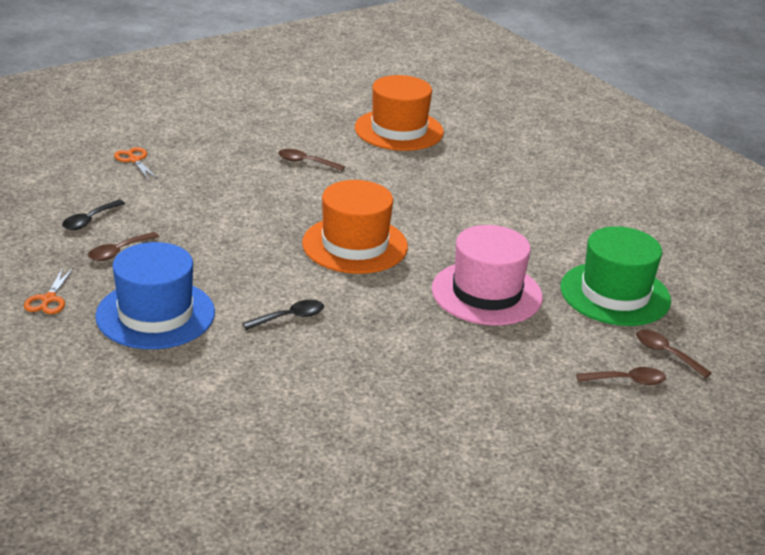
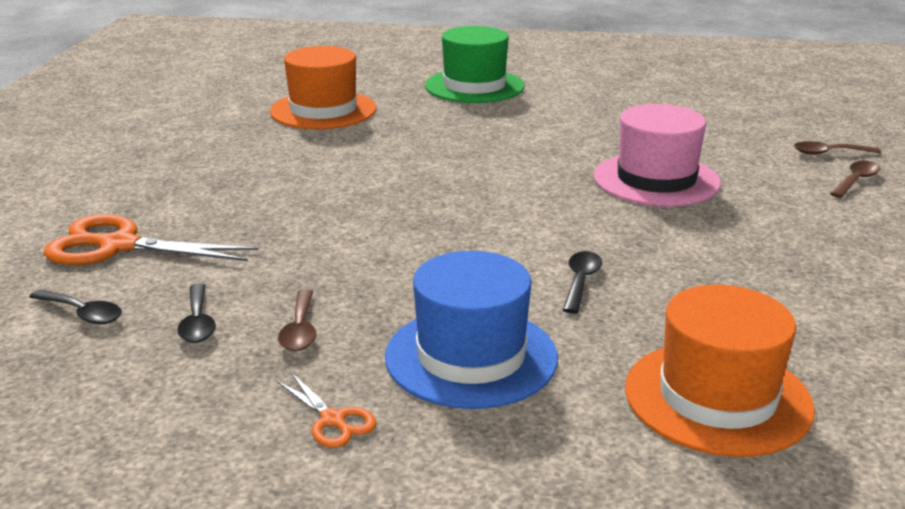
camera: 45 degrees left, 5 degrees down
orange scissors [114,147,158,180] -> orange scissors [43,214,258,265], size x2.03
brown spoon [278,149,345,171] -> none
orange hat [302,180,408,274] -> orange hat moved to [625,285,815,457]
green hat [561,226,671,326] -> green hat moved to [425,26,525,103]
none -> black spoon [29,290,122,324]

